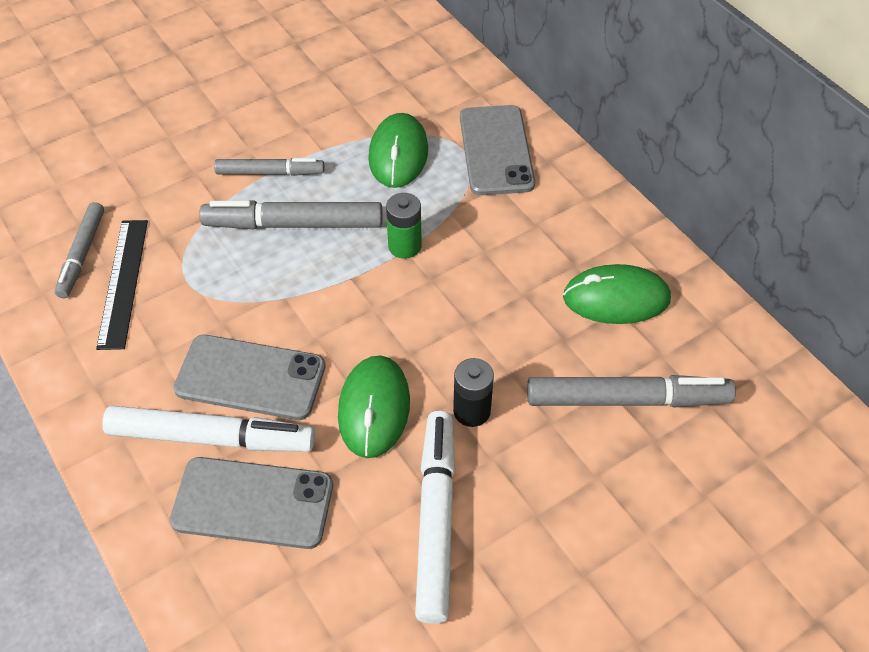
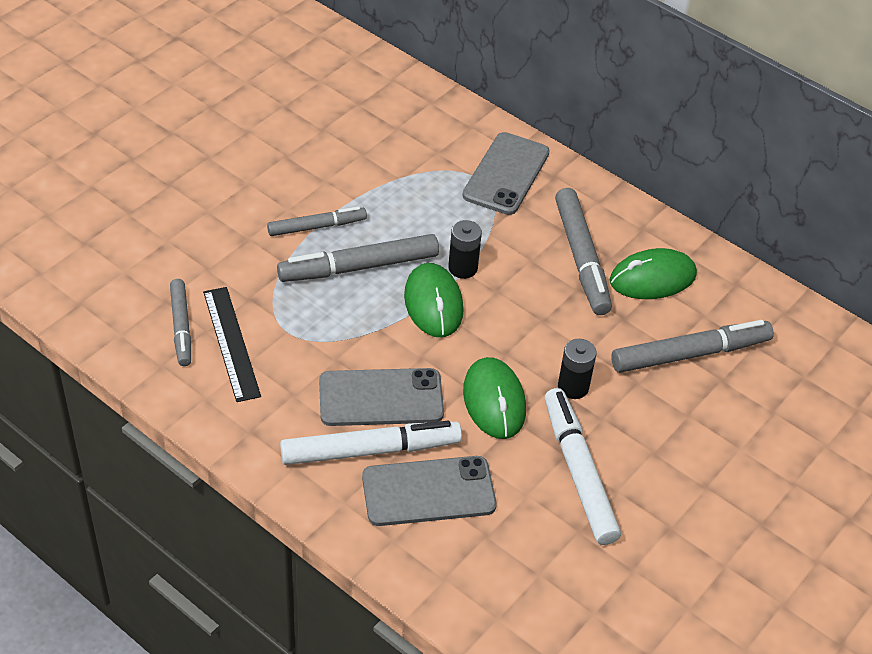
camera: 20 degrees left, 5 degrees down
green mouse [368,113,428,188] -> green mouse moved to [404,263,464,337]
green battery [386,193,422,259] -> black battery [448,220,482,279]
grey phone [460,105,535,195] -> grey phone turned 45 degrees clockwise [462,132,550,215]
none -> grey marker [555,188,612,315]

